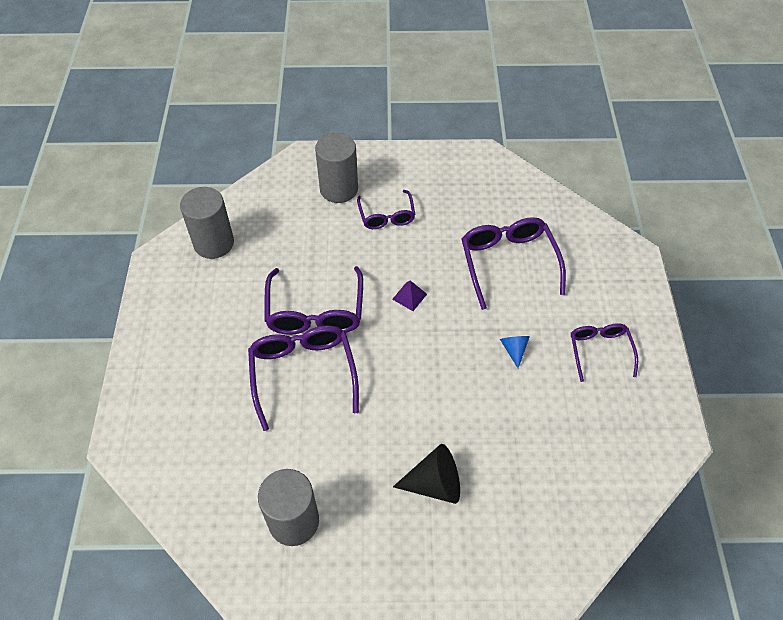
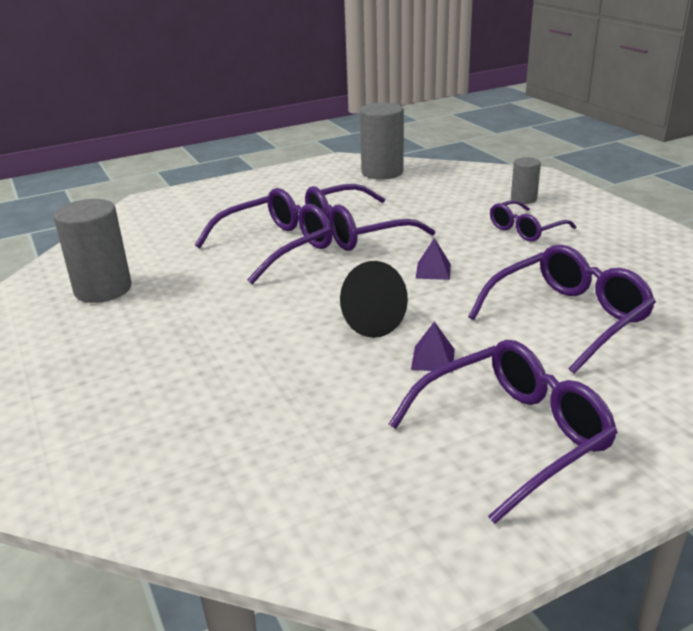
camera: 65 degrees right, 25 degrees down
grey cylinder [315,133,358,203] -> grey cylinder [511,157,541,204], size x0.55
black cone [393,444,460,504] -> black cone moved to [340,261,408,338]
blue cone [500,336,530,368] -> purple pyramid [411,321,455,373]
purple glasses [571,323,638,382] -> purple glasses [389,340,618,524], size x1.63

